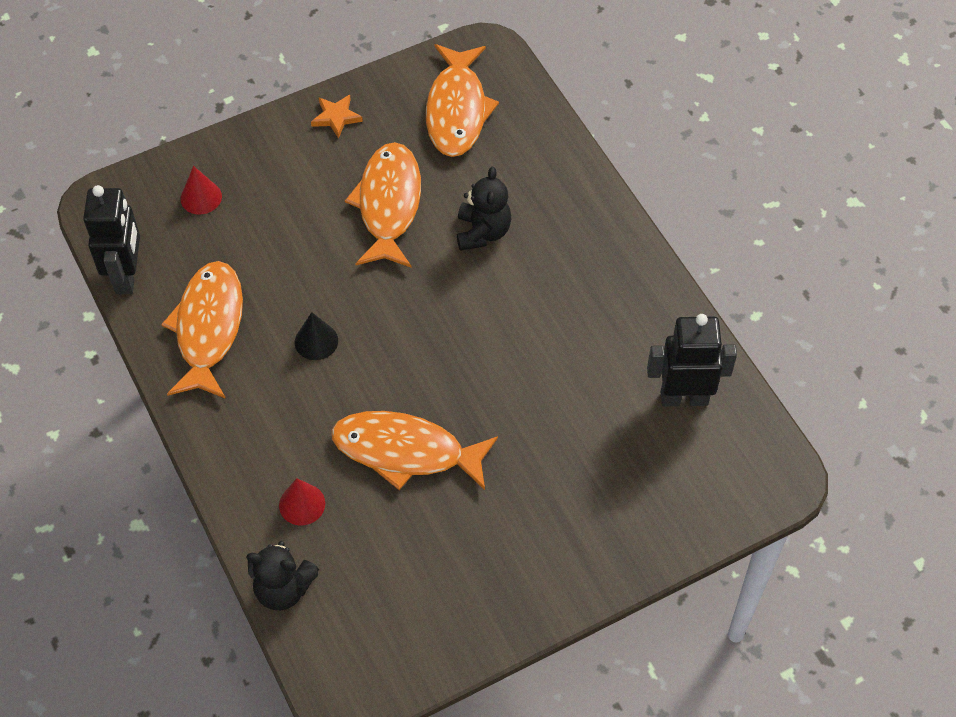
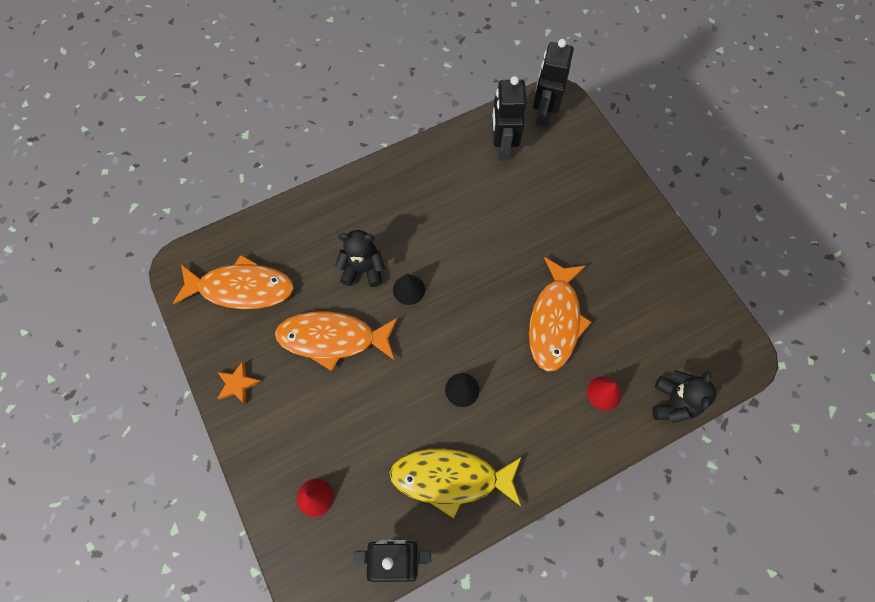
camera: 90 degrees left, 10 degrees up
orange fish [161,261,243,399] -> yellow fish [390,449,521,518]
none -> black cone [393,274,425,305]
none -> black robot [533,39,574,127]

